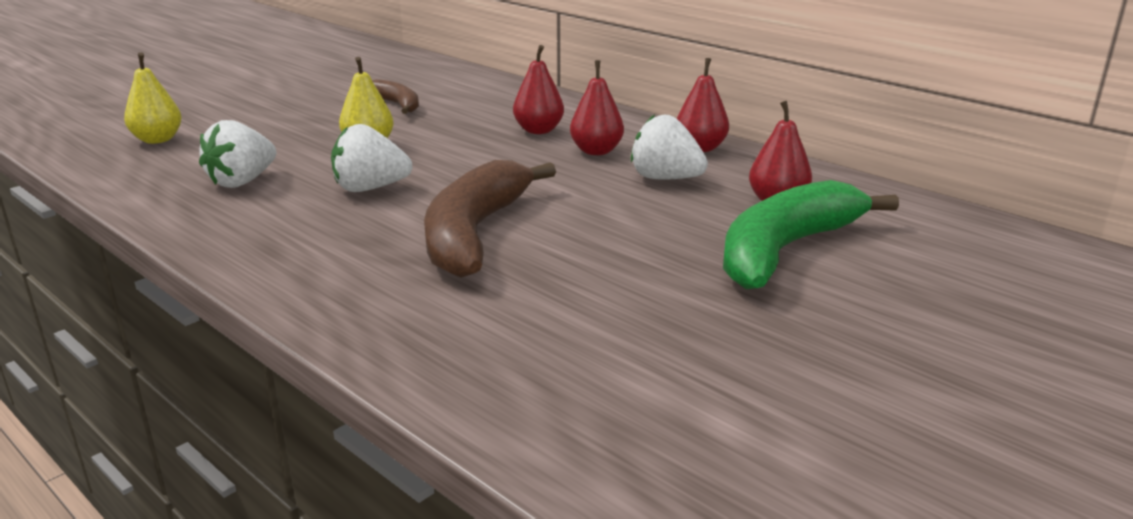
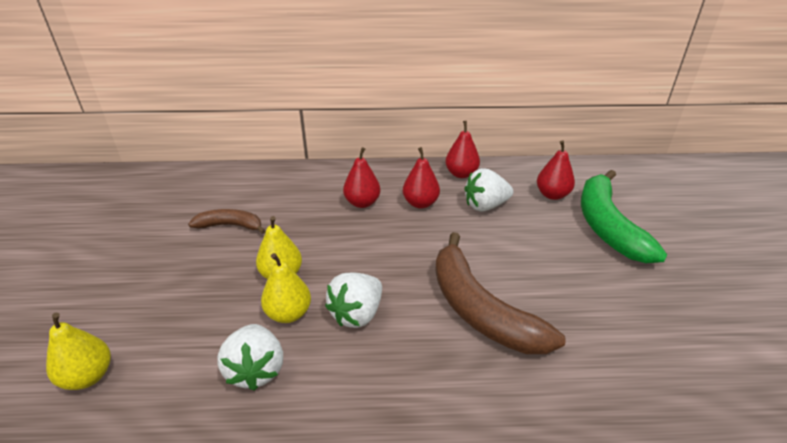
camera: 45 degrees left, 10 degrees up
none -> yellow pear [261,253,311,323]

